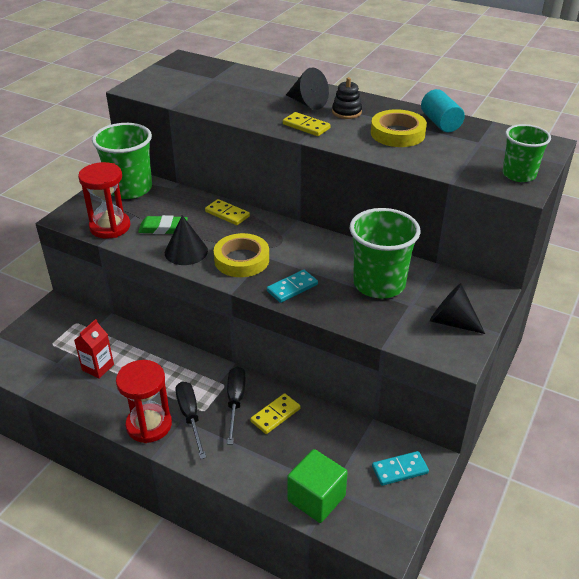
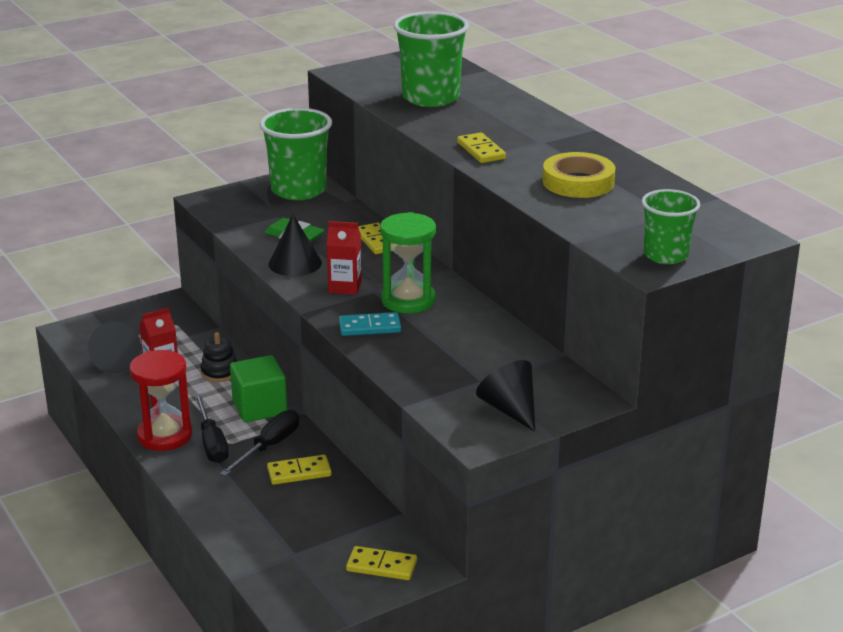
camera: 30 degrees right, 10 degrees down
red hourglass [78,162,130,239] -> none
black screwdriver [175,381,206,459] -> black screwdriver turned 150 degrees clockwise [194,394,229,463]
yellow tape [214,233,269,277] -> red carton [327,221,362,295]
black cone [286,67,329,110] -> black cone moved to [88,321,141,373]
green cube [287,449,348,523] -> green cube moved to [230,355,287,422]
black stacking toy [332,77,362,119] -> black stacking toy moved to [200,332,237,382]
green cup [350,208,420,299] -> green cup moved to [394,11,469,107]
turquoise domino [372,451,429,486] -> yellow domino [346,546,417,580]
turquoise cylinder [421,89,465,132] -> none
none -> green hourglass [380,212,436,313]

